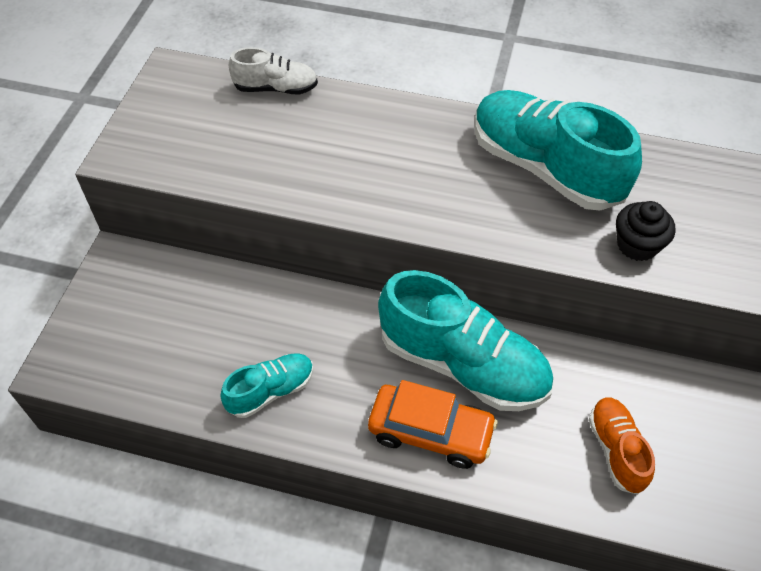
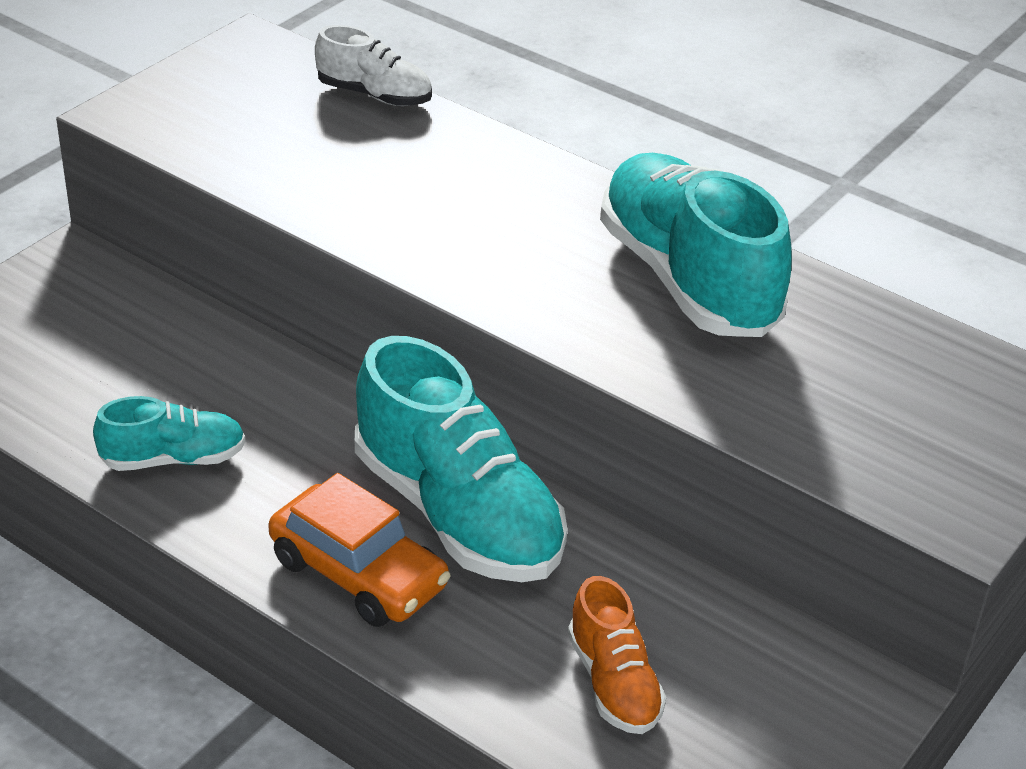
camera: 20 degrees right, 15 degrees down
orange shoe [589,397,655,494] -> orange shoe turned 150 degrees clockwise [568,576,666,734]
black cupcake [616,201,676,261] -> none

